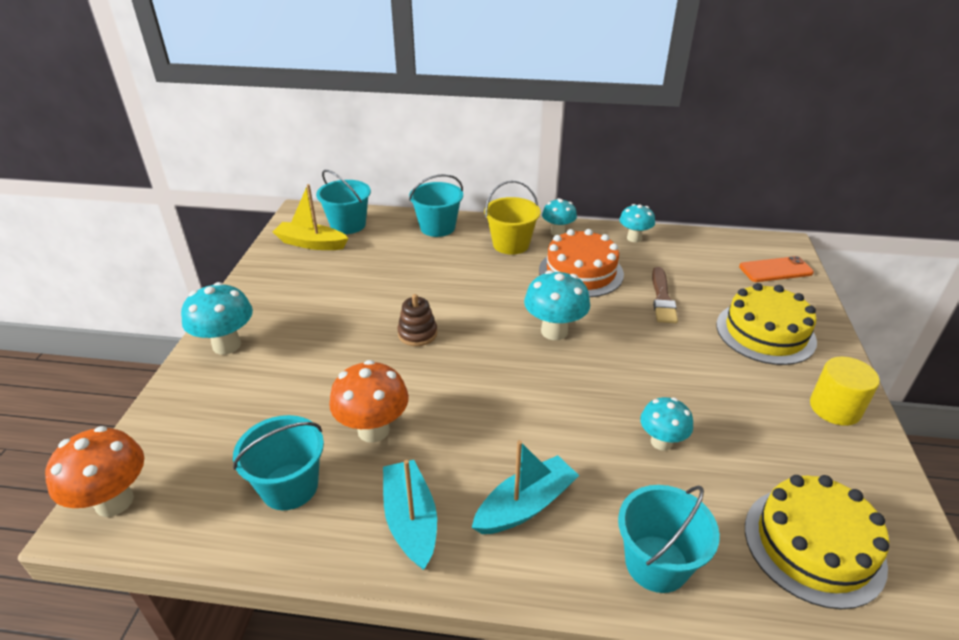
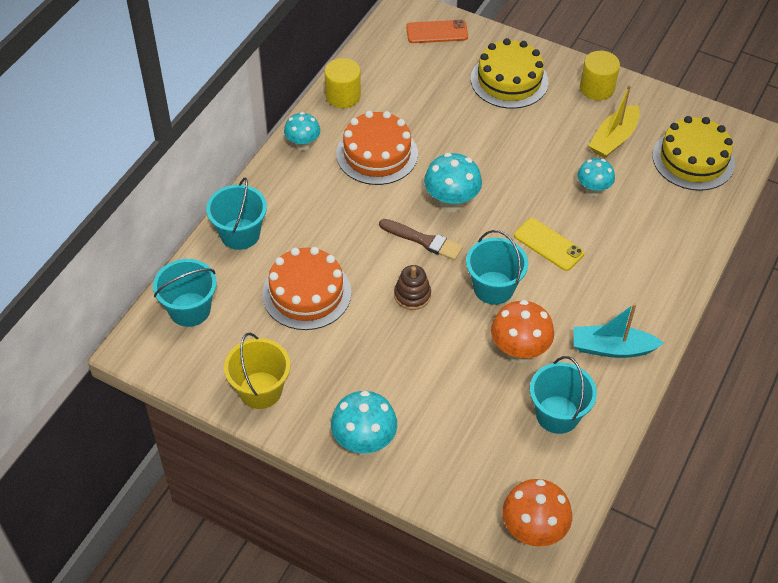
camera: 70 degrees left, 15 degrees up
yellow boat [273,184,348,250] -> yellow boat moved to [588,85,640,158]
turquoise boat [472,440,579,534] -> none
yellow bucket [484,180,540,255] -> yellow bucket moved to [224,333,290,409]
turquoise bucket [618,485,720,593] -> turquoise bucket moved to [466,230,528,305]
turquoise mushroom [619,204,655,242] -> yellow cylinder [324,58,361,108]
brown brush [652,267,678,323] -> brown brush moved to [379,219,463,260]
orange phone [739,256,814,282] -> orange phone turned 75 degrees clockwise [406,20,468,43]
none -> orange cake [262,247,351,330]
none -> yellow phone [514,218,584,271]

